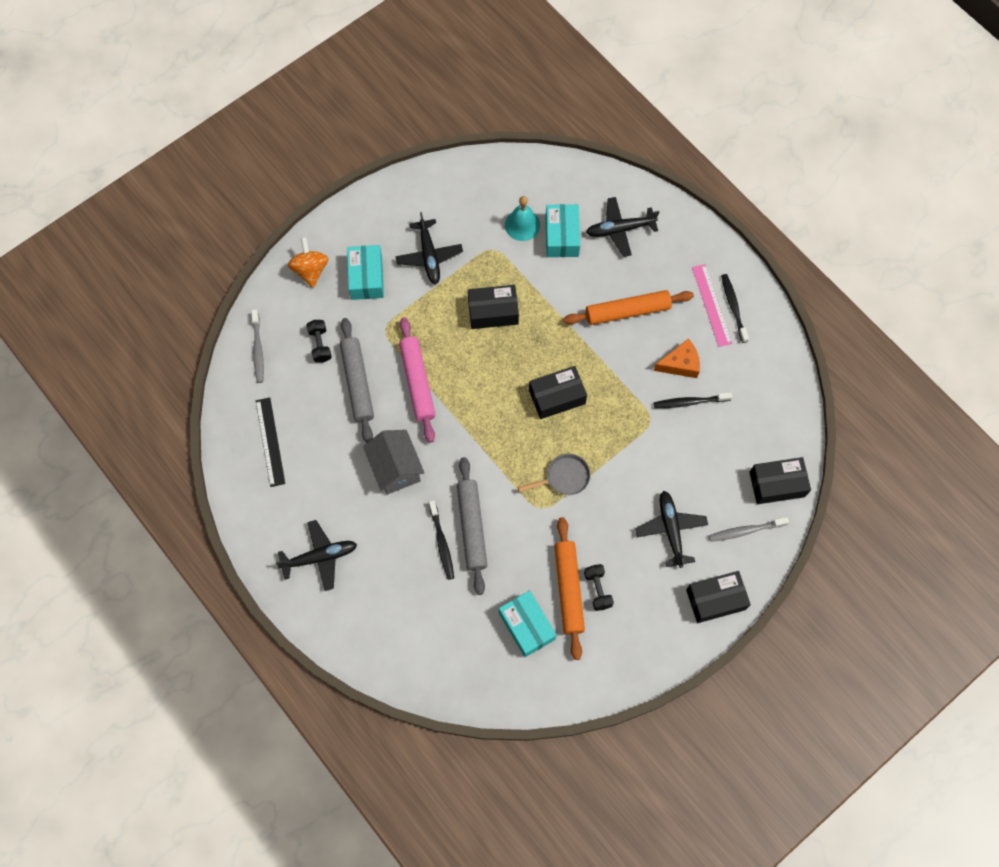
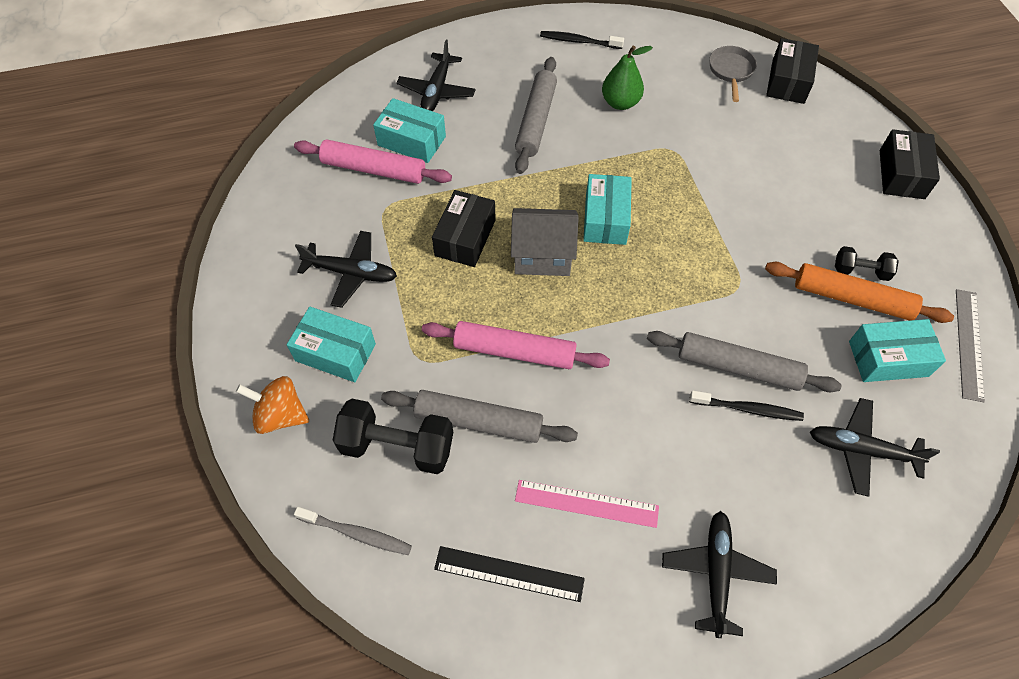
camera: 65 degrees left, 10 degrees down
black dumbbell [306,320,332,362] -> black dumbbell [333,399,453,474], size x1.79
grey house [363,430,424,495] -> grey house moved to [511,208,579,276]
turquoise bell [505,196,540,241] -> pink rolling pin [294,139,452,184]
grey pan [518,454,591,495] -> grey pan moved to [709,46,757,102]
black box [529,366,587,419] -> turquoise box [583,174,632,245]
orange rolling pin [563,290,694,325] -> grey rolling pin [515,57,557,174]
black plane [635,491,708,568] -> black plane moved to [810,398,940,497]
orange cheese [654,338,700,378] -> green pear [602,45,653,110]
black toothbrush [654,392,732,408] -> none
pink ruler [692,264,733,347] -> pink ruler moved to [515,480,659,528]
grey toothbrush [709,517,789,542] -> none
none -> grey ruler [956,289,985,402]

